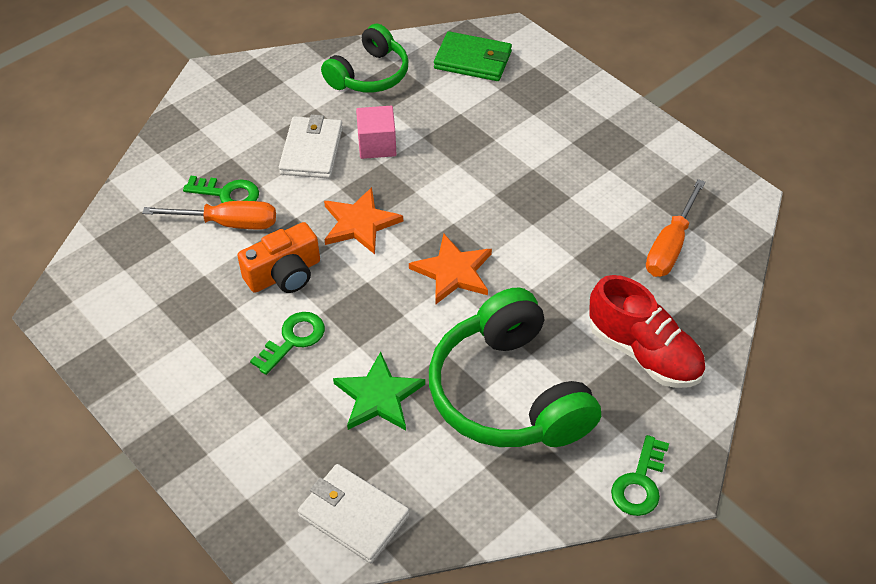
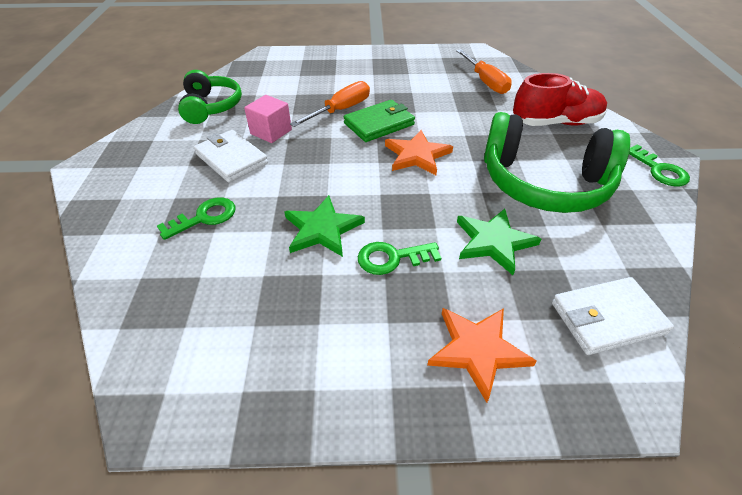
camera: 50 degrees left, 5 degrees down
orange screwdriver [142,201,276,229] -> orange screwdriver moved to [290,81,370,127]
orange camera [237,222,320,293] -> green star [284,195,365,257]
green key [250,312,325,375] -> green key turned 90 degrees counterclockwise [358,242,441,275]
orange star [324,187,403,254] -> orange star moved to [427,308,536,403]
green wallet [434,31,512,81] -> green wallet moved to [344,100,415,142]

